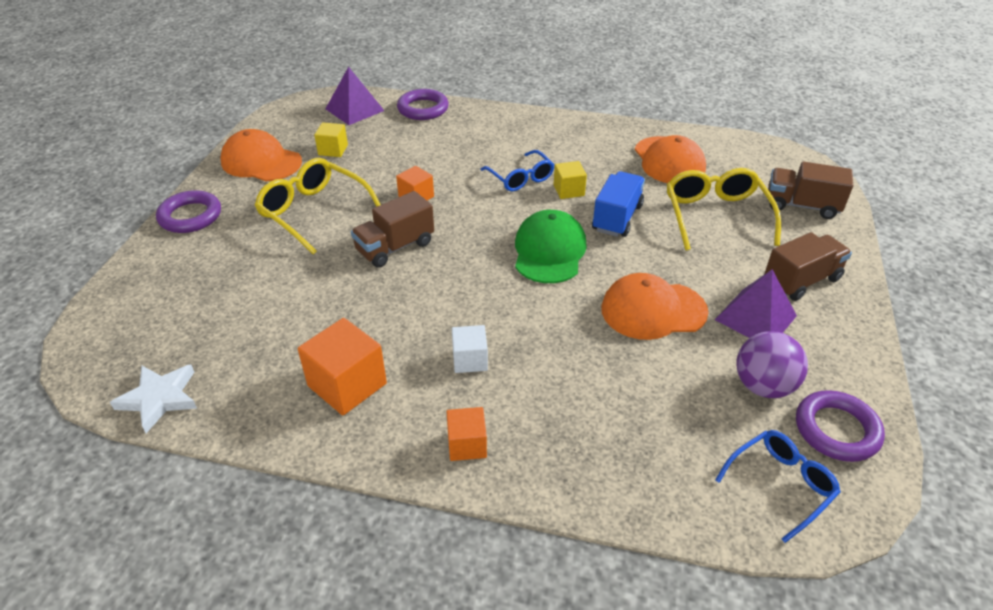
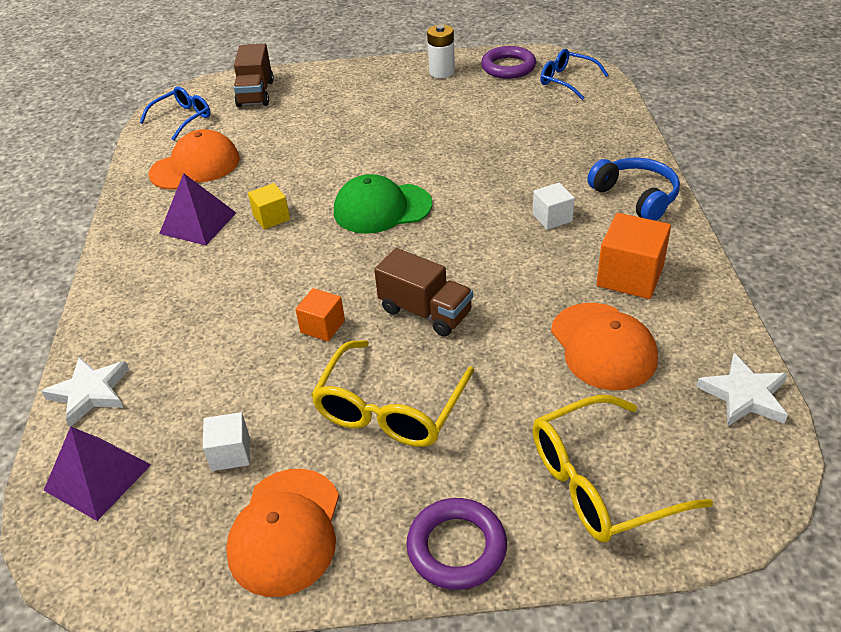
camera: 105 degrees left, 0 degrees up
yellow cube [314,122,348,157] -> white cube [203,412,250,471]
purple ring [397,89,449,120] -> white star [41,357,129,427]
orange cube [446,407,487,461] -> blue headphones [587,158,680,221]
blue glasses [480,150,555,191] -> blue glasses moved to [140,86,211,141]
blue truck [592,171,645,237] -> none
orange cap [601,273,709,340] -> orange cap moved to [551,303,658,390]
yellow glasses [667,168,781,251] -> yellow glasses moved to [533,395,713,543]
purple pyramid [715,269,797,338] -> purple pyramid moved to [159,173,236,245]
purple ball [736,331,808,398] -> none
brown truck [764,232,852,301] -> none
none -> white battery [427,25,455,78]

